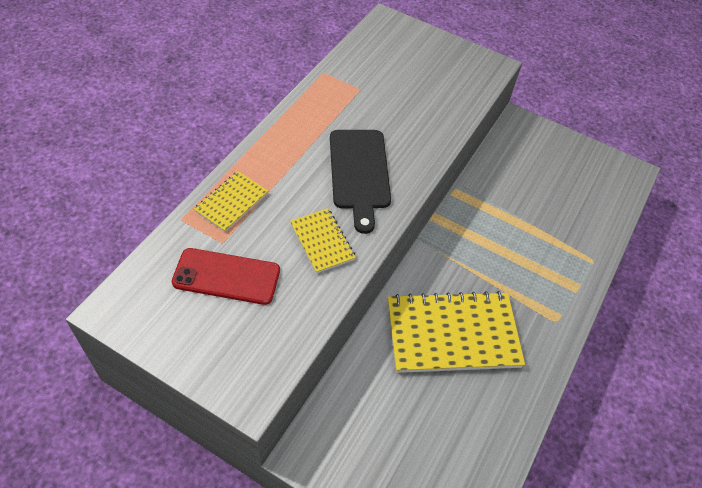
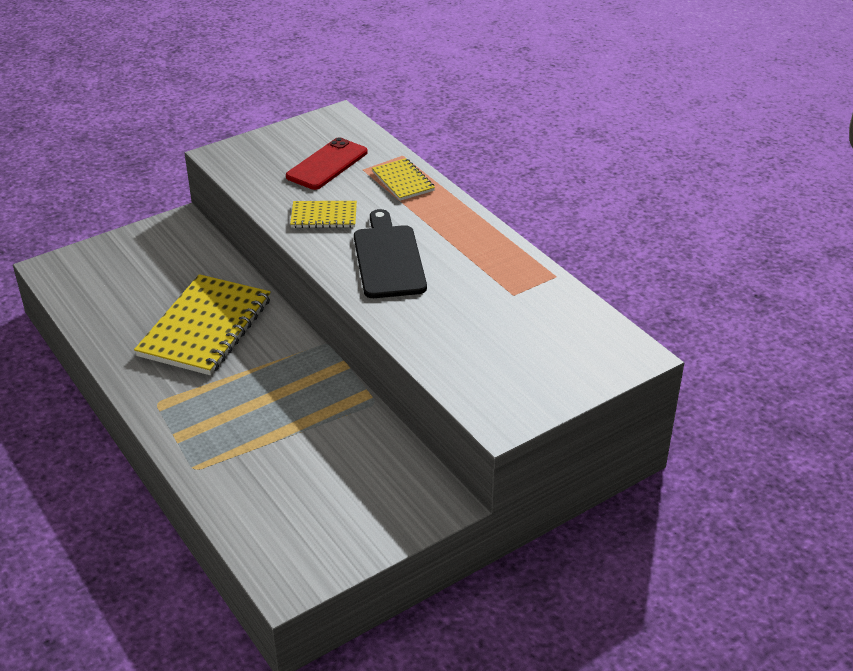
camera: 120 degrees right, 15 degrees down
black cutting board [330,130,391,234] -> black cutting board turned 60 degrees clockwise [354,209,427,298]

